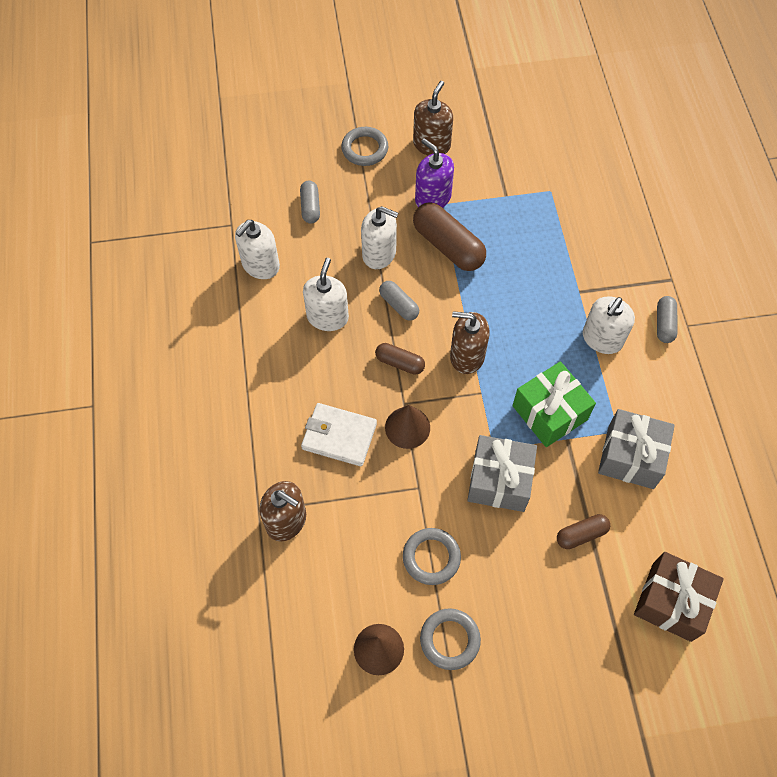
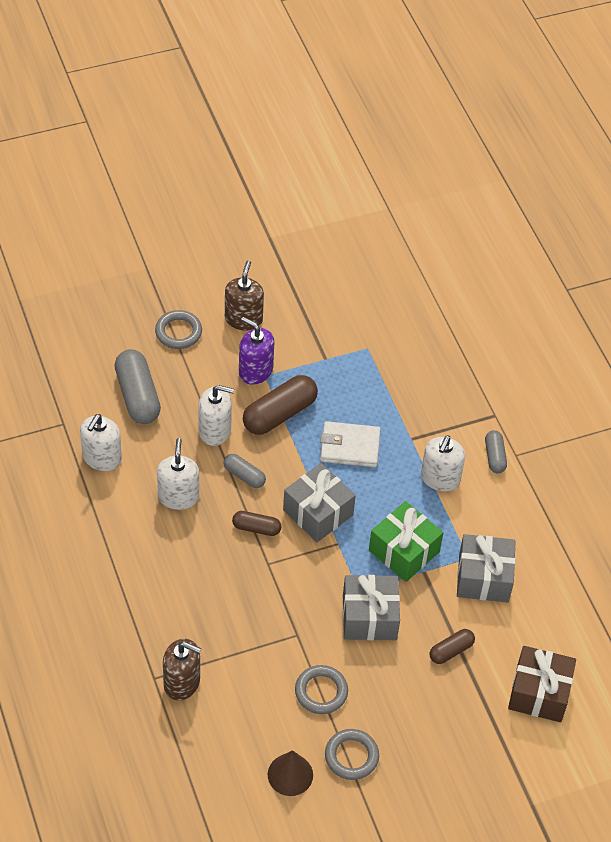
camera: 15 degrees left, 10 degrees down
grey capsule [300,181,320,224] -> grey capsule [115,349,161,424], size x1.81
white wallet [301,403,377,466] -> white wallet moved to [320,421,381,467]
brown cone [385,405,430,449] -> none
brown capsule [413,202,486,271] -> brown capsule turned 75 degrees counterclockwise [243,375,318,435]
brown soap dispenser [450,311,490,374] -> grey gift [283,463,356,542]

